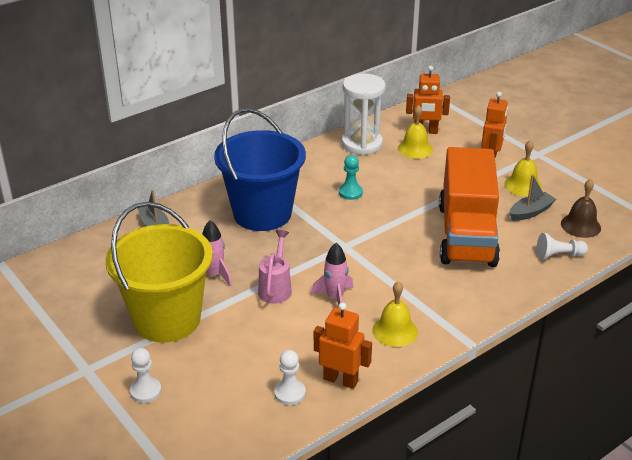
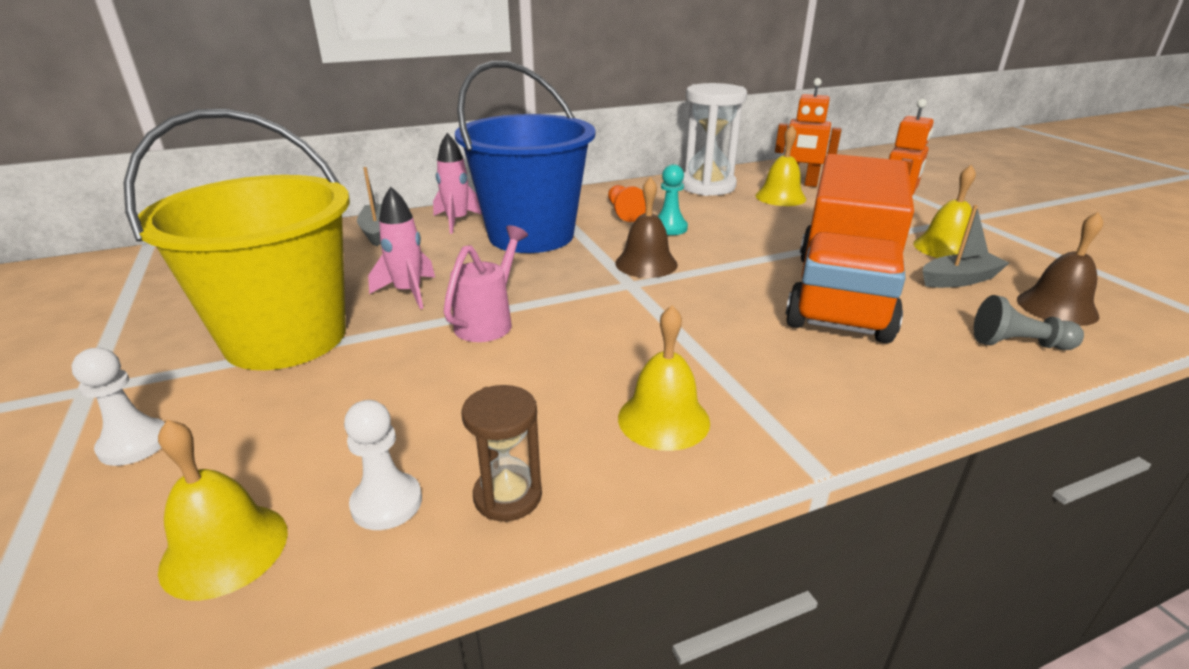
camera: 15 degrees right, 5 degrees down
pink rocket [311,243,353,306] -> pink rocket moved to [433,133,482,234]
orange robot [314,302,372,389] -> brown hourglass [462,385,542,521]
white pawn [537,233,588,259] -> grey pawn [974,295,1084,350]
none -> yellow bell [158,420,288,601]
none -> orange pawn [608,185,646,222]
none -> brown bell [615,177,678,278]

